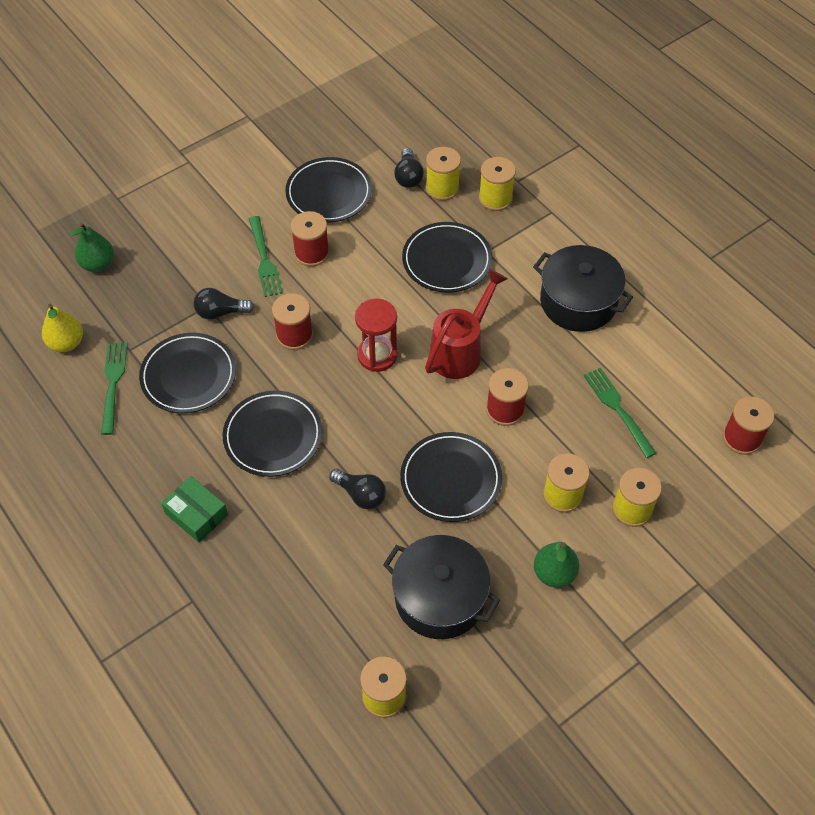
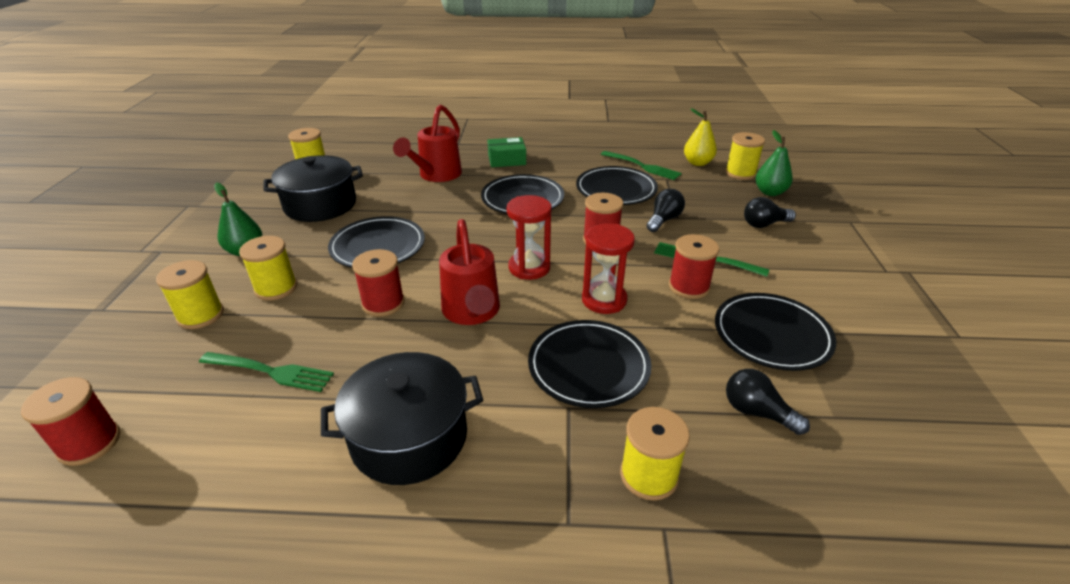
camera: 130 degrees right, 20 degrees down
black light bulb [329,469,386,510] -> black light bulb moved to [744,197,796,228]
yellow spool [426,147,461,201] -> yellow spool moved to [725,132,765,180]
none -> red watering can [393,105,462,182]
none -> red hourglass [582,223,635,314]

